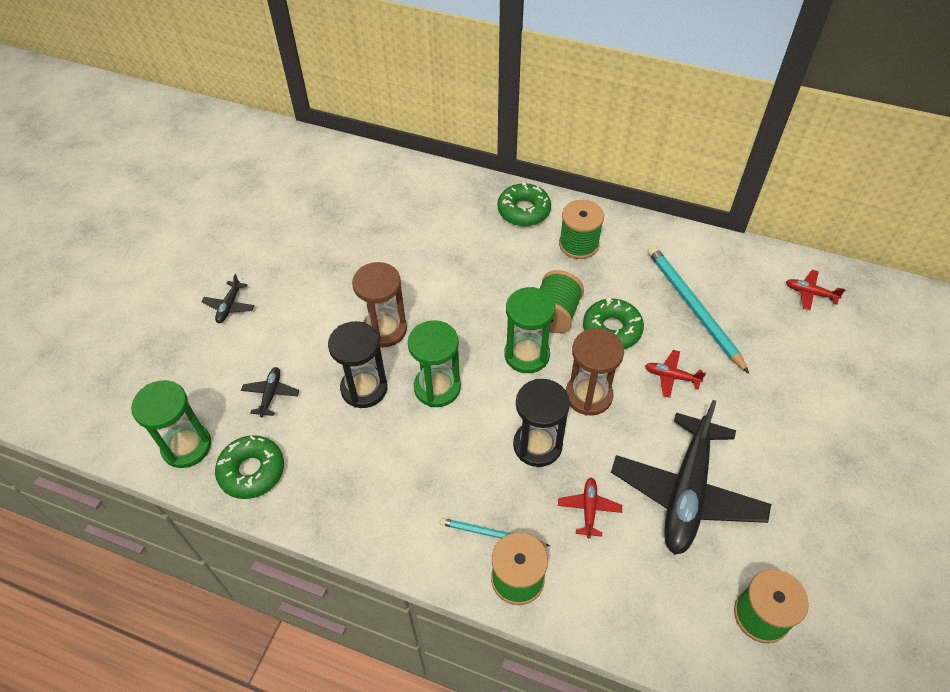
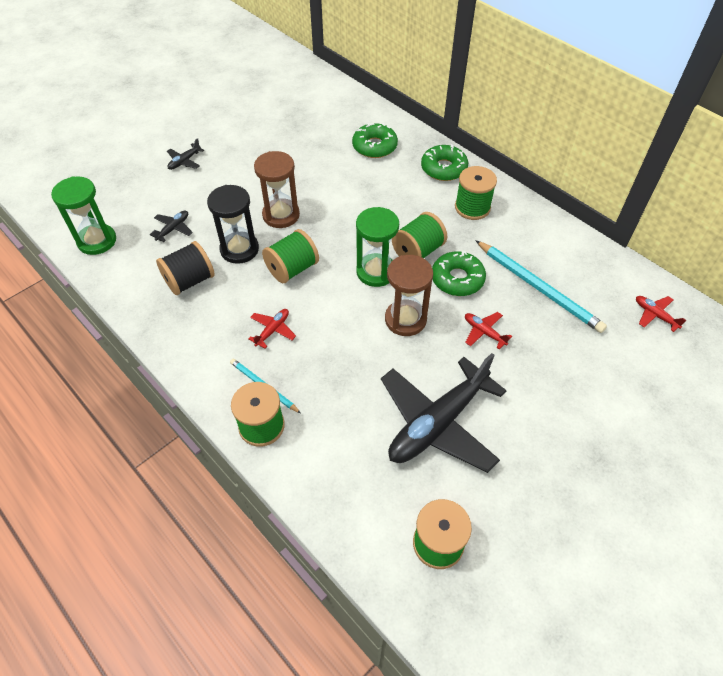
camera: 25 degrees right, 0 degrees up
green donut [215,435,284,499] -> green donut moved to [352,123,398,158]
green hourglass [408,320,461,407] -> green spool [262,229,319,283]
black hourglass [513,379,570,467] -> none
red plane [558,478,622,538] -> red plane moved to [248,309,296,349]
turquoise pencil [648,246,749,374] -> turquoise pencil turned 135 degrees clockwise [475,240,607,333]
none -> black spool [156,241,215,295]

